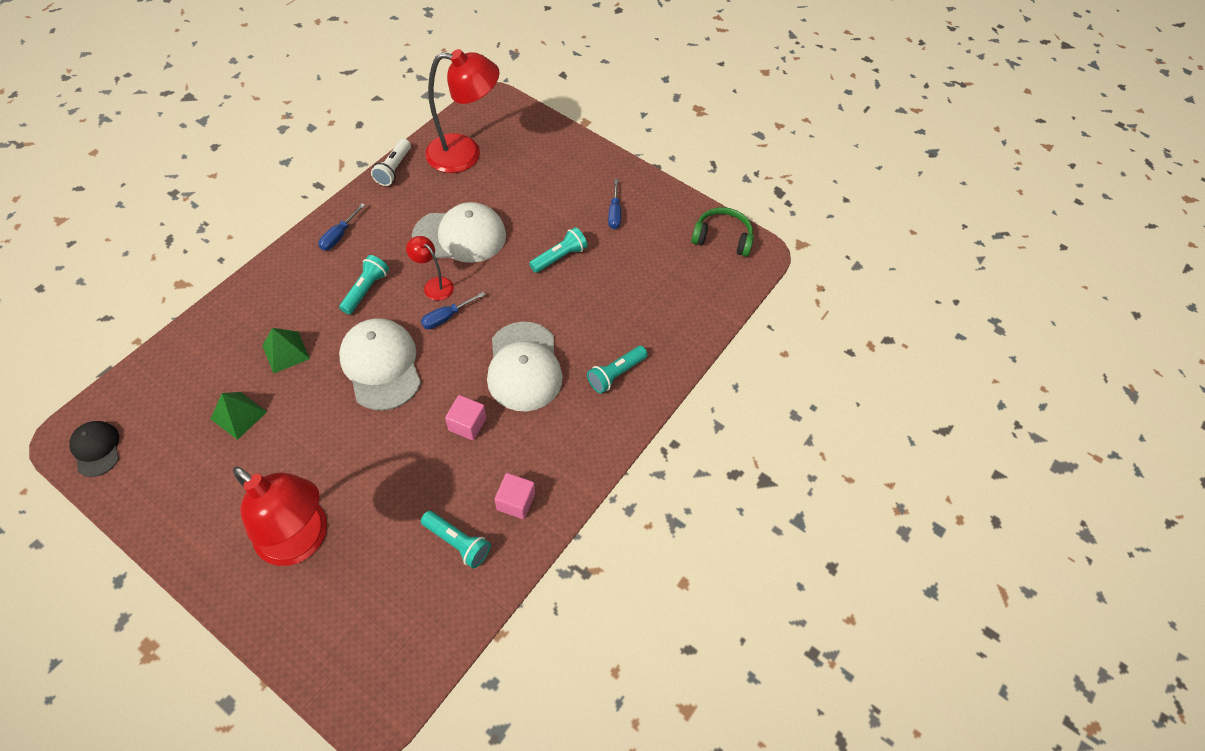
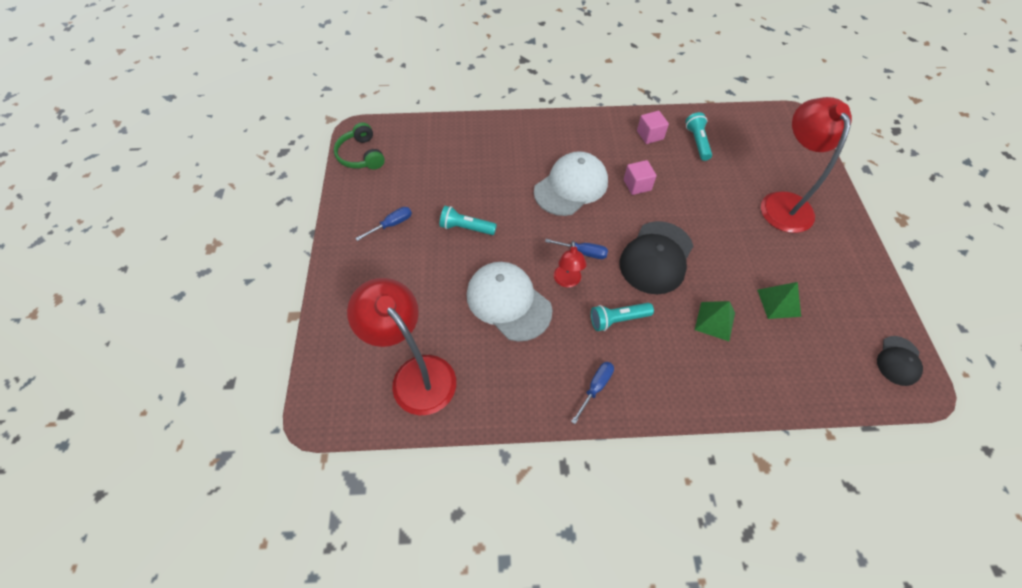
camera: 125 degrees left, 0 degrees up
blue screwdriver [318,203,365,250] -> blue screwdriver turned 45 degrees counterclockwise [571,362,614,424]
white cap [339,318,421,411] -> black cap [620,221,693,295]
white flashlight [371,139,411,186] -> none
turquoise flashlight [587,346,648,393] -> none

